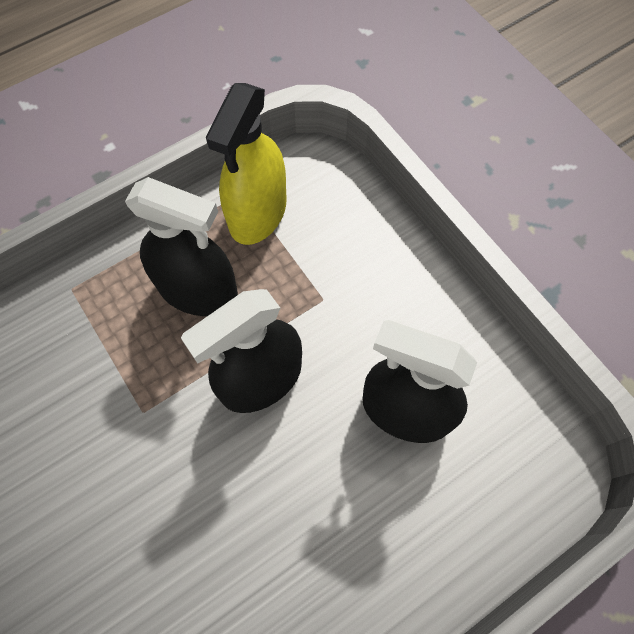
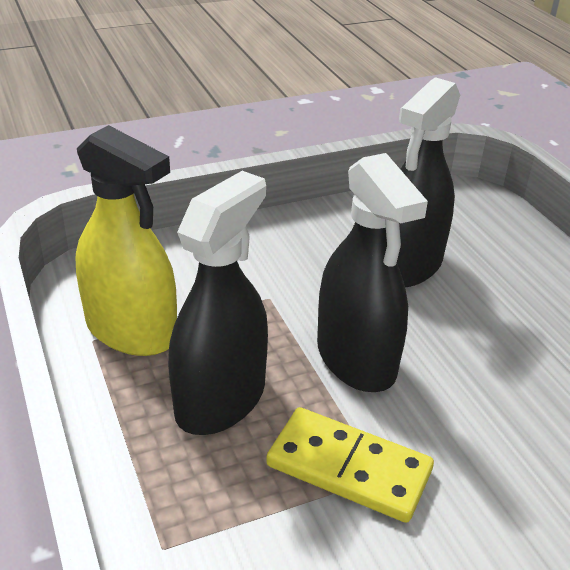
camera: 80 degrees left, 30 degrees down
none -> yellow domino [266,407,434,523]

